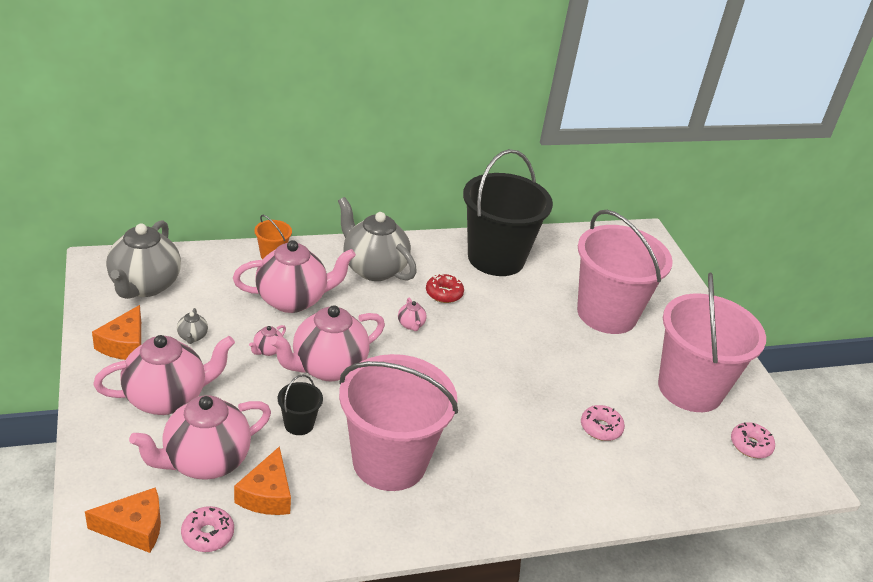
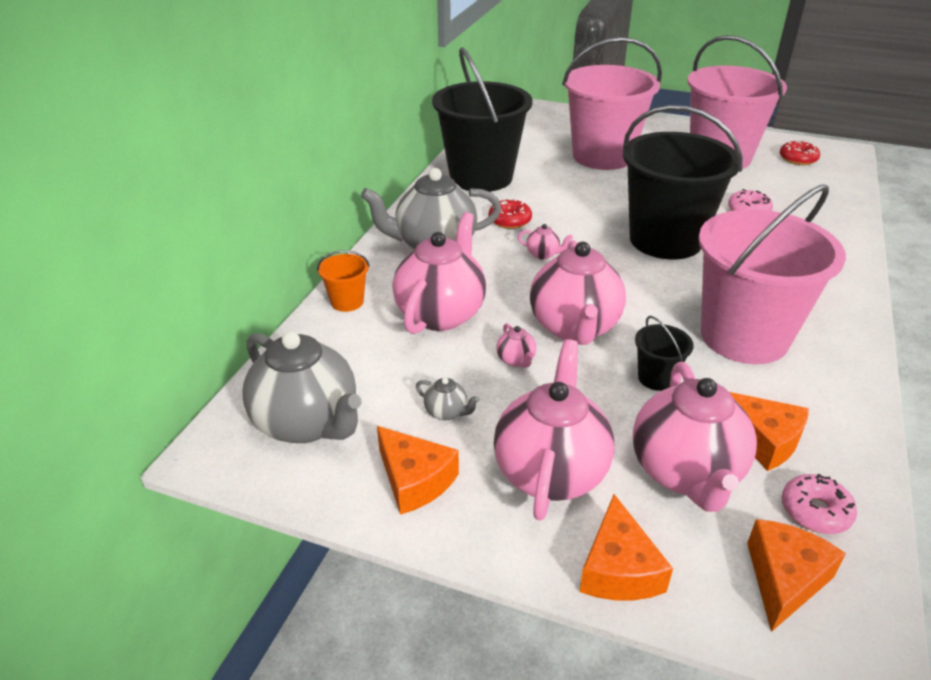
camera: 50 degrees left, 0 degrees up
pink donut [731,422,775,458] -> red donut [780,140,820,165]
none -> orange cheese [579,494,673,600]
none -> black bucket [623,105,743,259]

